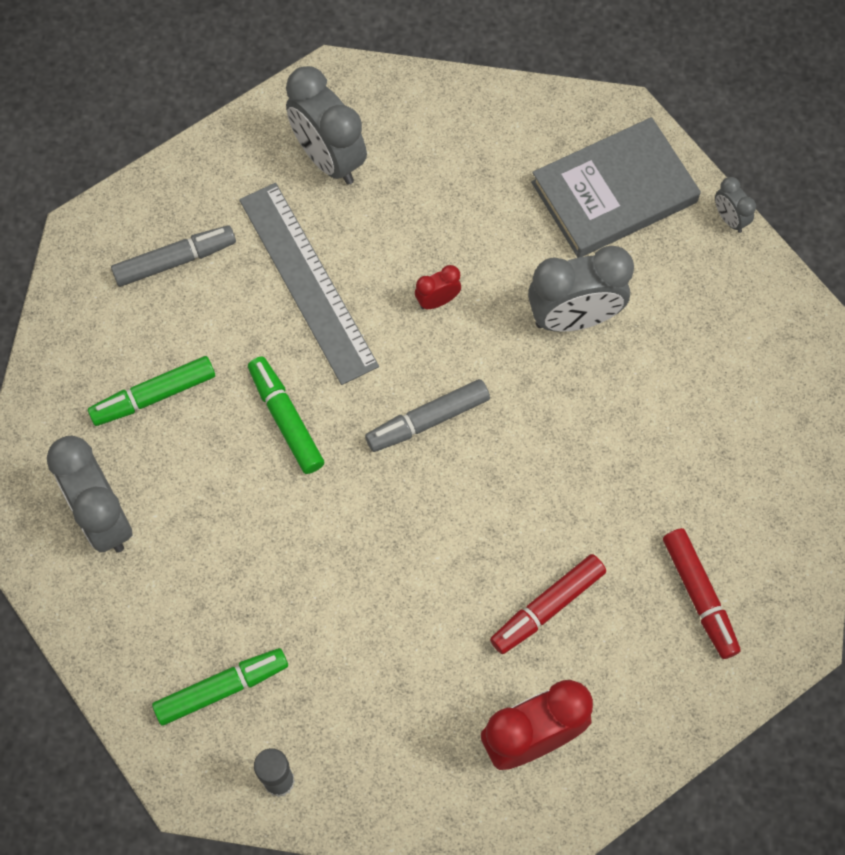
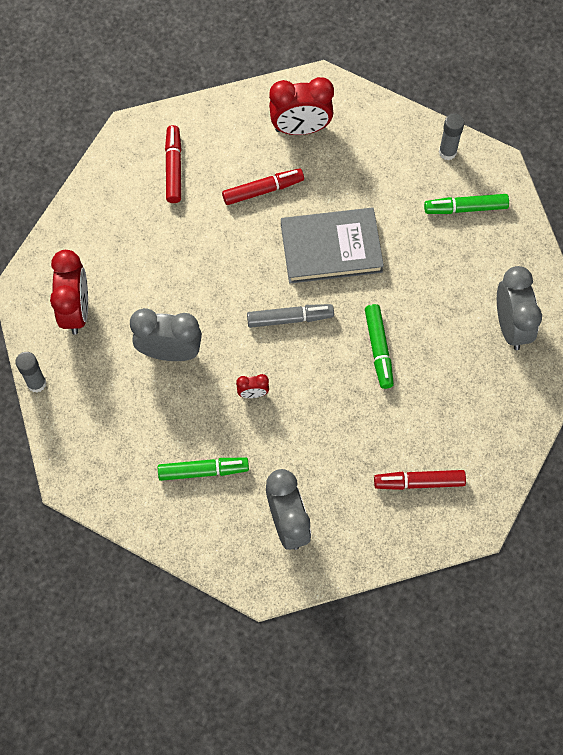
camera: 160 degrees left, 0 degrees up
green marker [88,356,215,426] -> green marker moved to [158,458,249,481]
grey marker [111,225,236,287] -> red marker [374,470,466,490]
grey ruler [239,183,379,385] -> none
grey book [531,117,701,258] -> grey book moved to [281,208,384,284]
grey clock [715,177,756,233] -> grey glue stick [15,352,46,393]
none -> red clock [50,250,88,334]

